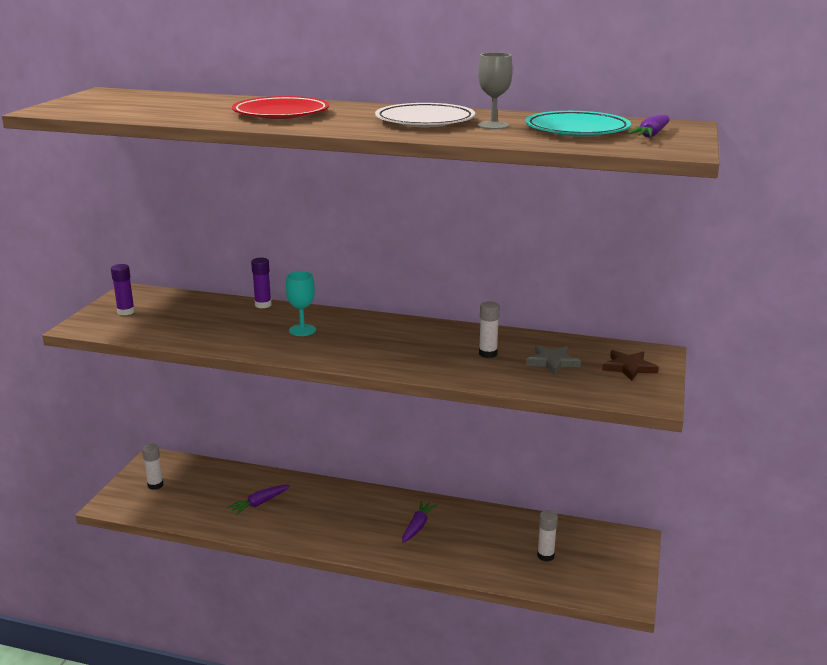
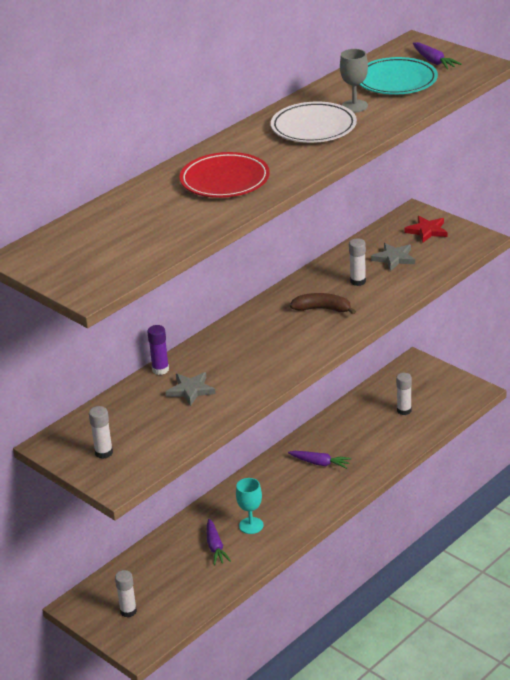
camera: 60 degrees left, 10 degrees up
purple glue stick [111,264,135,316] -> white glue stick [89,406,113,459]
turquoise goblet [286,271,316,336] -> turquoise goblet moved to [236,478,264,534]
purple carrot [402,501,437,543] -> purple carrot turned 150 degrees clockwise [288,451,351,469]
brown star [602,350,659,381] -> red star [404,216,447,243]
none -> grey star [166,372,216,406]
none -> brown banana [290,293,356,314]

